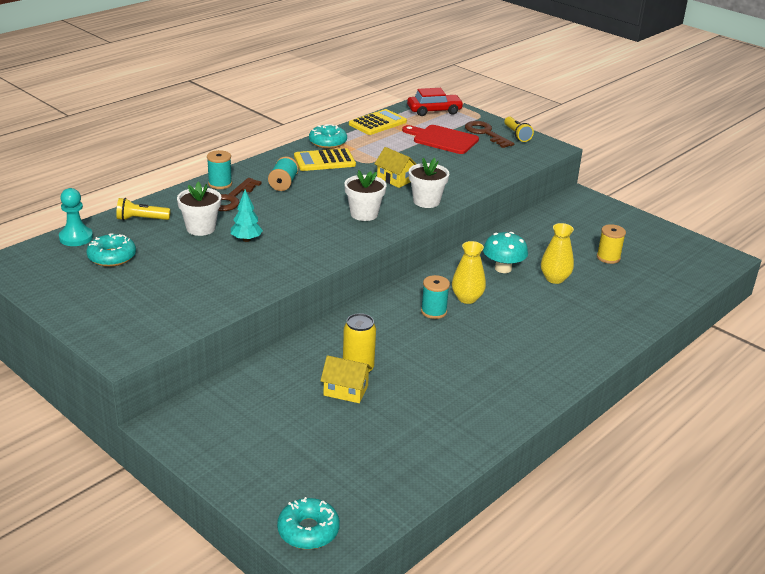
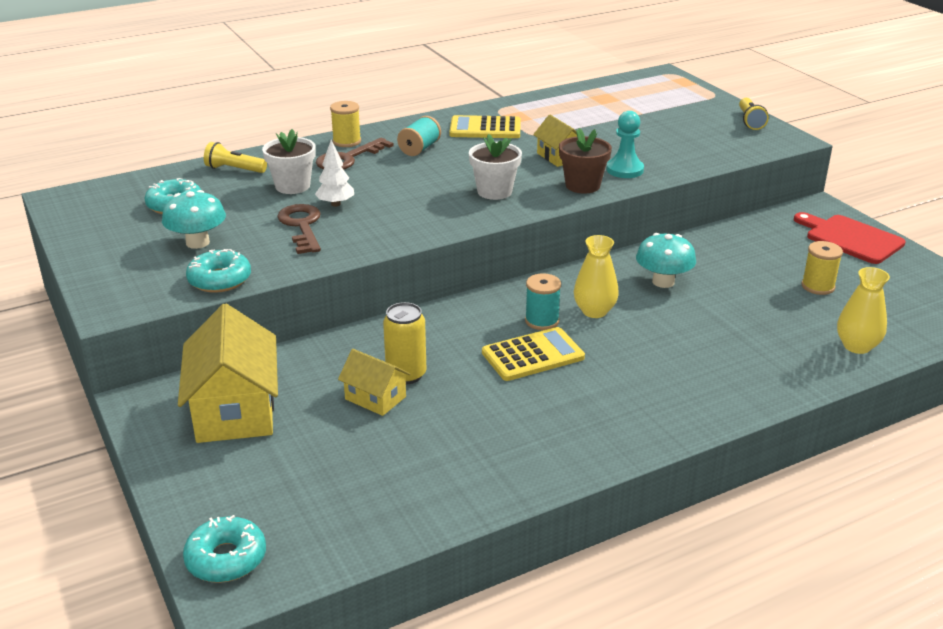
camera: 20 degrees right, 0 degrees up
turquoise pawn [59,188,93,246] -> turquoise pawn moved to [607,111,644,178]
turquoise spool [207,150,232,189] -> yellow spool [330,101,361,147]
turquoise tree [231,190,263,242] -> white tree [315,140,354,207]
turquoise donut [309,124,347,149] -> turquoise donut moved to [186,249,251,293]
yellow calculator [349,109,407,135] -> yellow calculator moved to [482,327,585,381]
red cutting board [402,125,479,154] -> red cutting board moved to [794,212,906,264]
red car [407,88,464,116] -> none
white flower pot [409,158,449,208] -> brown flower pot [559,128,612,194]
brown key [465,121,514,148] -> brown key moved to [277,204,321,254]
yellow vase [541,223,574,284] -> yellow vase moved to [837,267,890,354]
none -> turquoise mushroom [162,190,226,249]
none -> yellow house [178,304,278,443]

